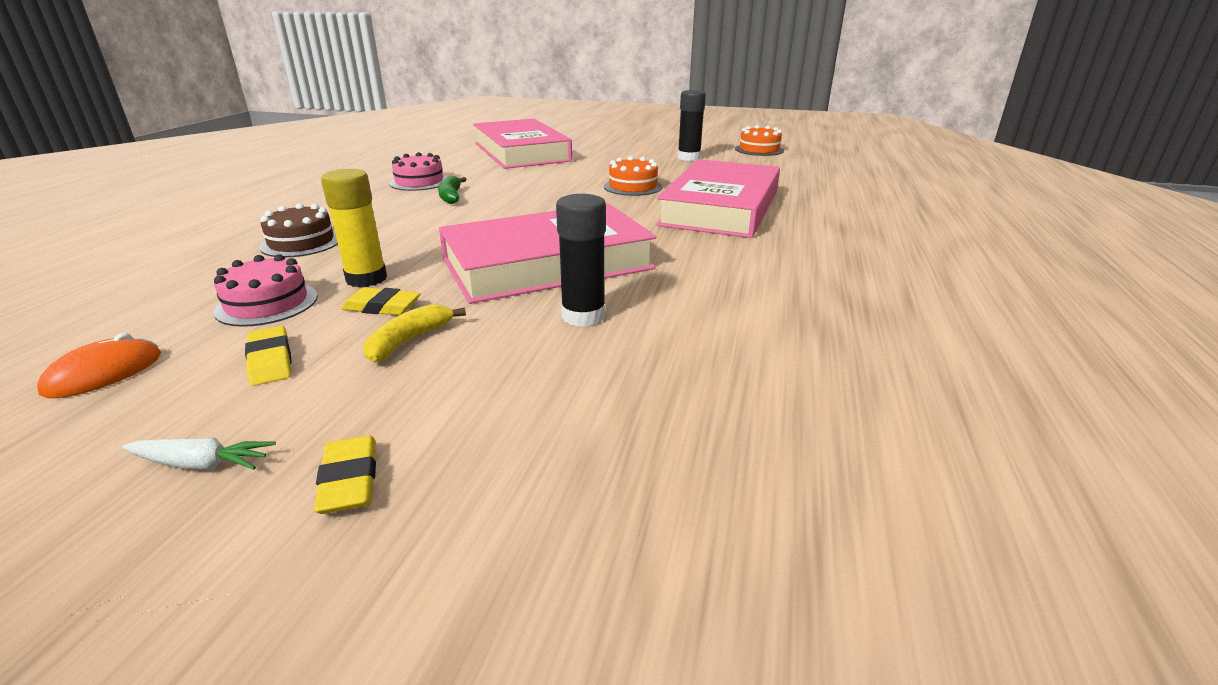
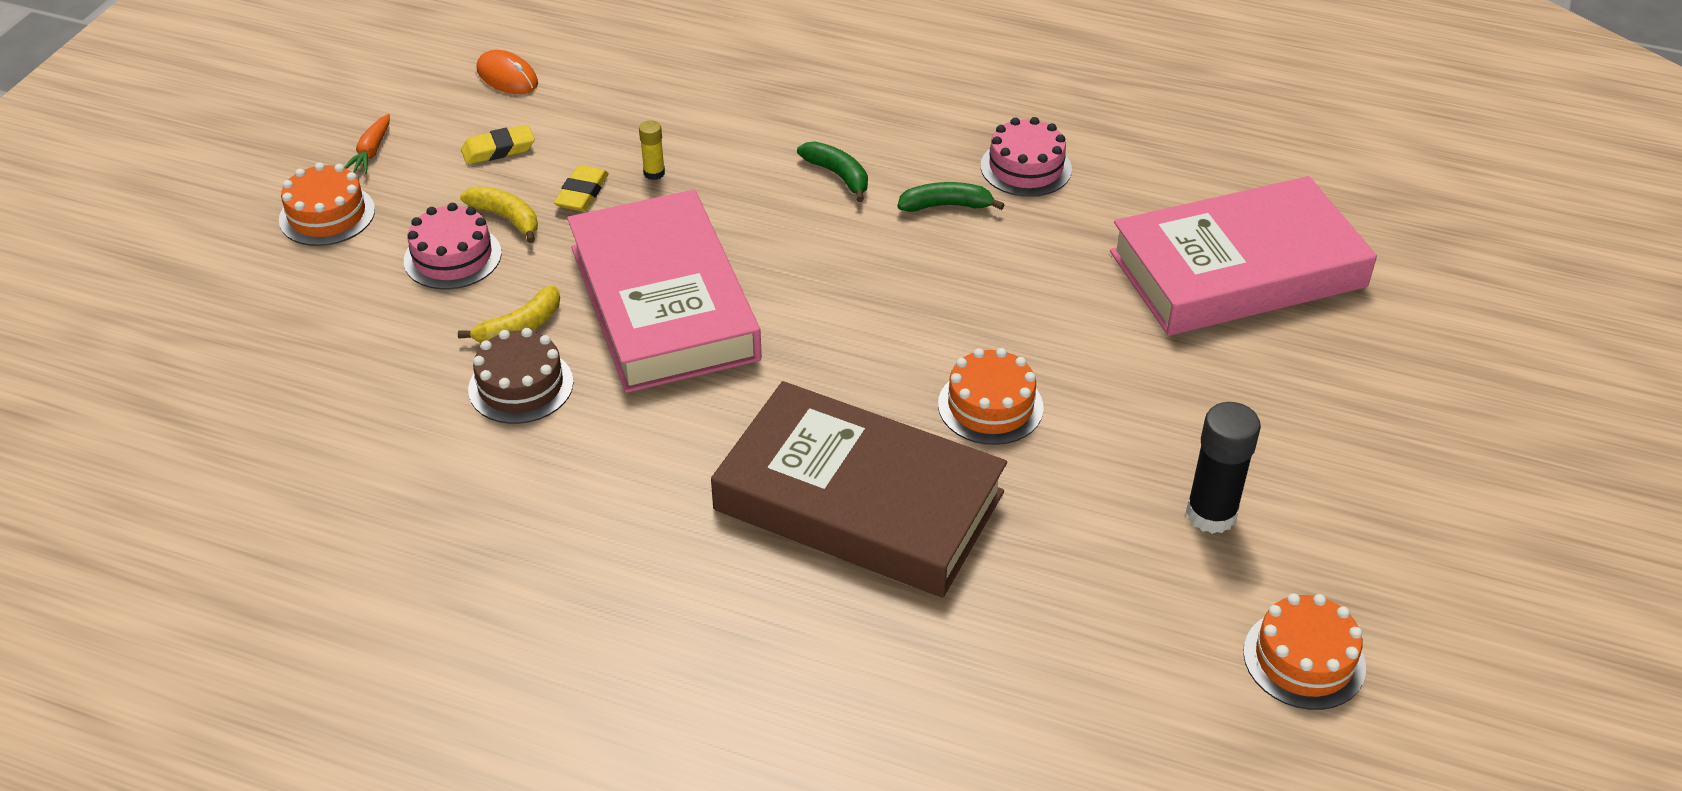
camera: 95 degrees right, 15 degrees up
white carrot [123,438,276,470] -> orange carrot [344,114,390,174]
pink cake [213,254,318,327] -> pink cake moved to [404,203,502,289]
brown cake [260,203,338,257] -> brown cake moved to [468,328,573,424]
yellow eraser [314,435,376,514] -> orange cake [279,162,375,246]
yellow glue stick [321,169,387,288] -> yellow glue stick [639,120,665,180], size x0.52
black glue stick [556,194,606,327] -> yellow banana [458,286,560,343]
pink book [656,159,780,238] -> brown book [711,381,1007,597]
none -> green banana [797,141,868,202]

